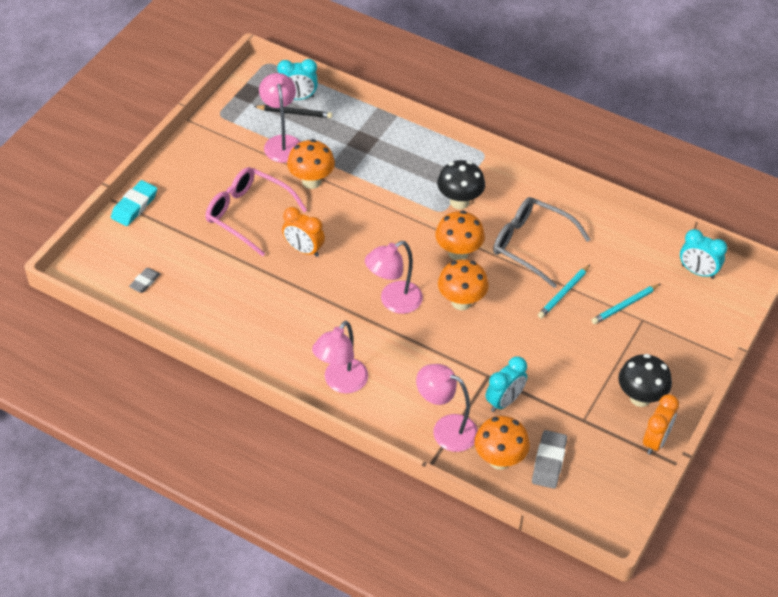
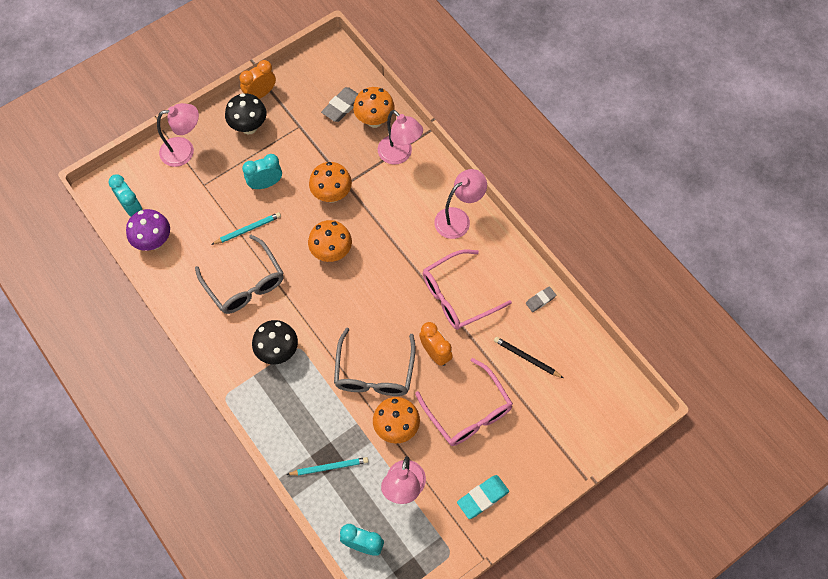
camera: 155 degrees left, 15 degrees up
turquoise eraser [111,180,157,226] -> turquoise eraser moved to [457,475,509,519]
grey eraser [129,268,160,293] -> grey eraser moved to [526,286,556,312]
black pencil [254,105,332,118] -> black pencil moved to [494,337,563,378]
pink lamp [365,241,423,314] -> pink lamp moved to [157,103,199,167]
orange mushroom [435,210,485,261] -> orange mushroom moved to [309,162,352,203]
turquoise clock [485,356,527,412] -> turquoise clock moved to [242,154,282,189]
turquoise pencil [591,284,660,324] -> turquoise pencil moved to [286,457,368,476]
none -> purple mushroom [126,209,170,251]
none -> grey glasses [334,328,416,396]
none -> pink glasses [423,250,512,330]

